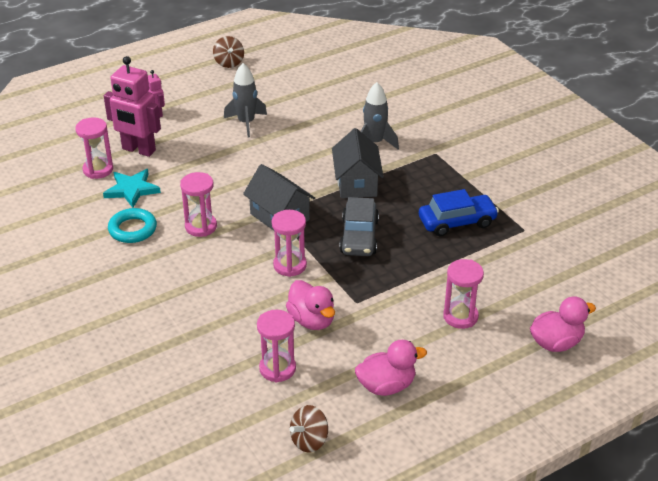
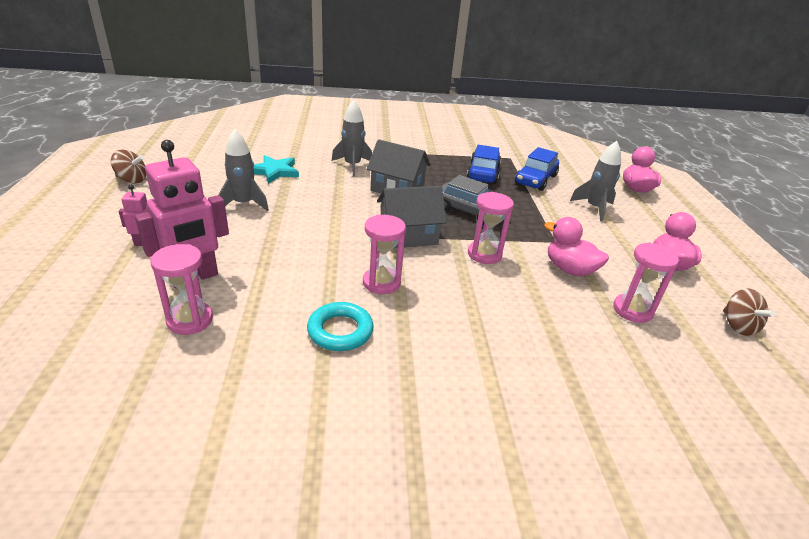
camera: 65 degrees left, 5 degrees down
turquoise star [103,169,161,208] -> turquoise star moved to [254,155,299,184]
pink duck [286,280,335,330] -> pink duck turned 135 degrees counterclockwise [544,217,609,276]
pink hourglass [443,259,484,329] -> grey rocket [570,141,621,221]
none -> blue car [515,147,559,191]

